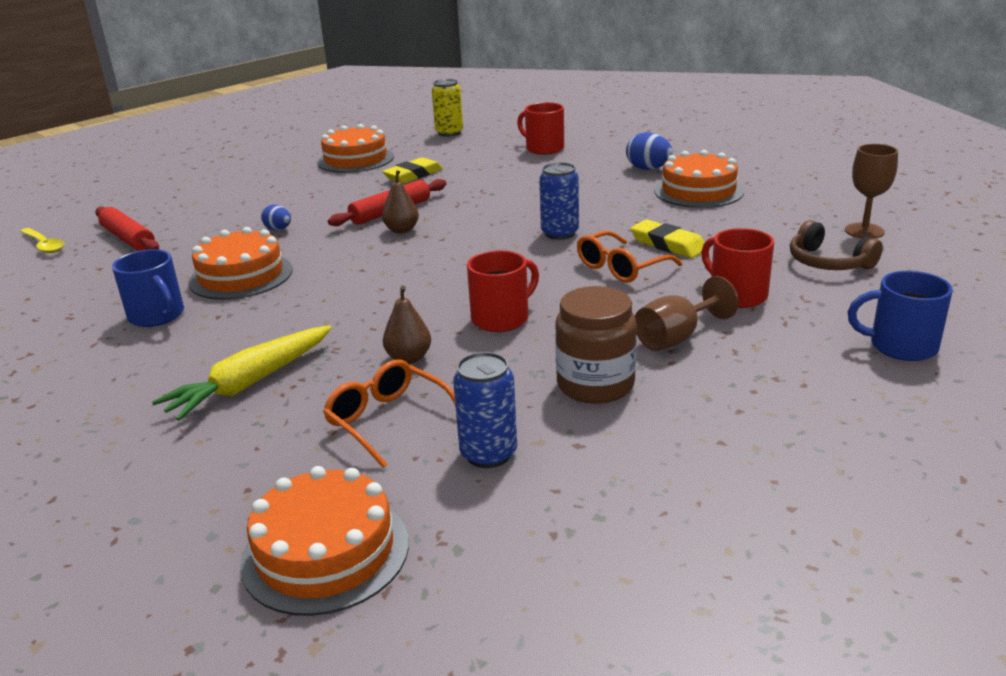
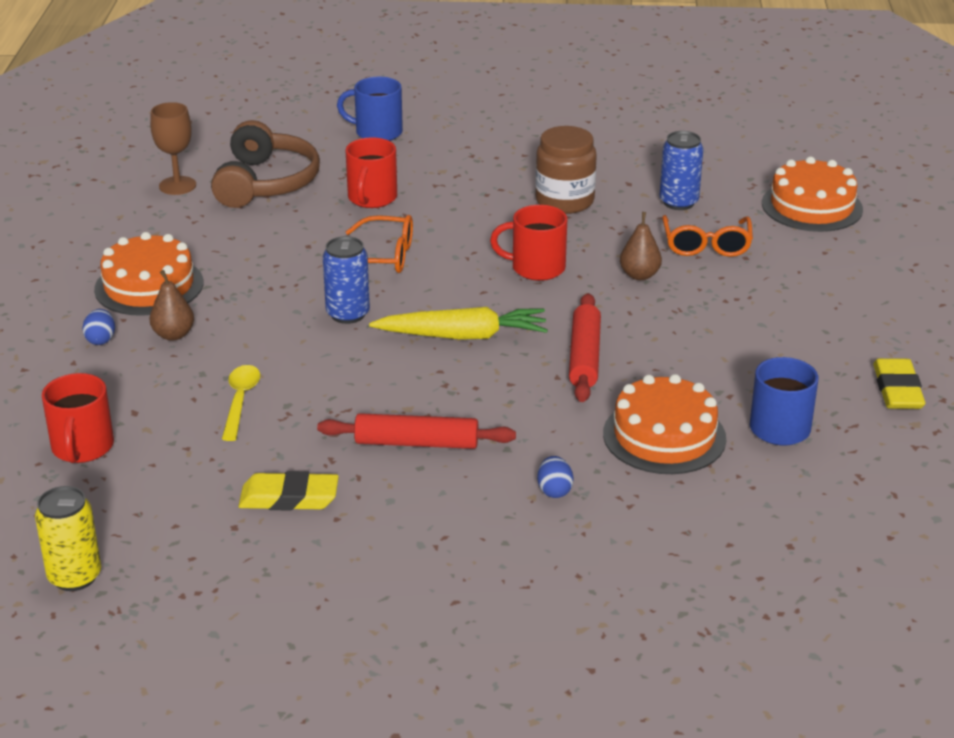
camera: 135 degrees left, 5 degrees up
yellow spoon [20,228,64,253] -> yellow spoon moved to [222,365,260,441]
red rolling pin [95,206,159,251] -> red rolling pin moved to [569,293,601,402]
yellow carrot [152,325,332,421] -> yellow carrot moved to [369,307,548,340]
orange cake [317,124,394,173] -> none
brown pear [382,170,419,233] -> brown pear moved to [149,270,194,341]
blue egg [626,132,673,170] -> blue egg [82,309,115,345], size x0.63
yellow eraser [630,219,705,258] -> yellow eraser moved to [873,358,925,409]
brown goblet [635,276,739,351] -> none
brown headphones [790,220,883,270] -> brown headphones [211,120,320,208], size x1.53
blue mug [848,271,953,361] -> blue mug turned 135 degrees clockwise [337,77,403,141]

